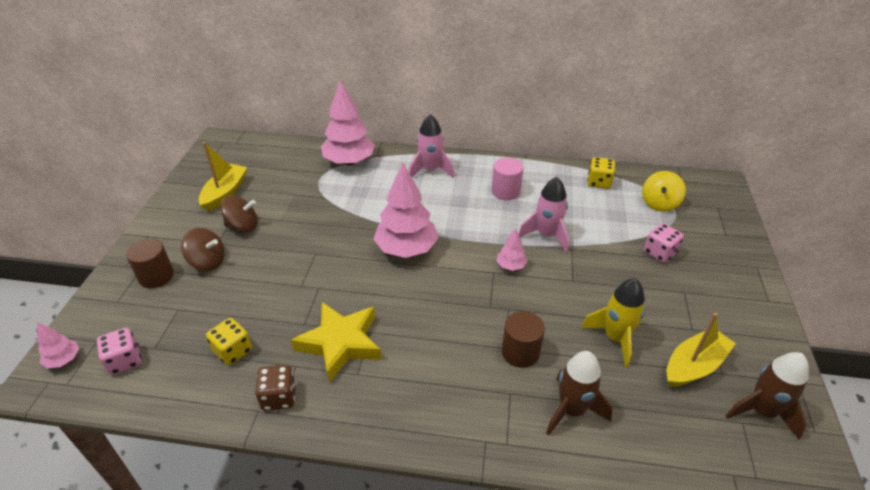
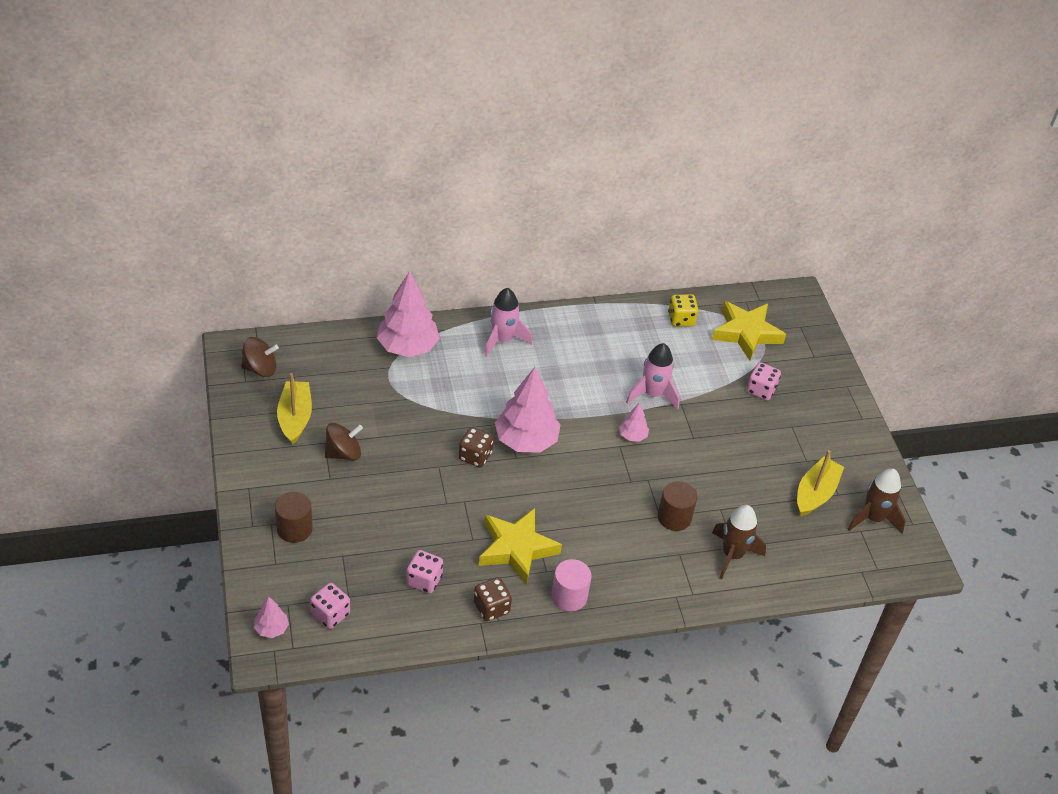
camera: 25 degrees left, 5 degrees up
brown spinning top [181,228,225,271] -> brown spinning top moved to [241,337,279,377]
yellow dice [206,318,252,366] -> pink dice [406,550,443,593]
pink cylinder [492,158,523,200] -> pink cylinder moved to [552,559,592,612]
yellow rocket [581,278,645,367] -> none
yellow spinning top [642,171,686,212] -> yellow star [712,301,786,360]
none -> brown dice [459,427,493,468]

